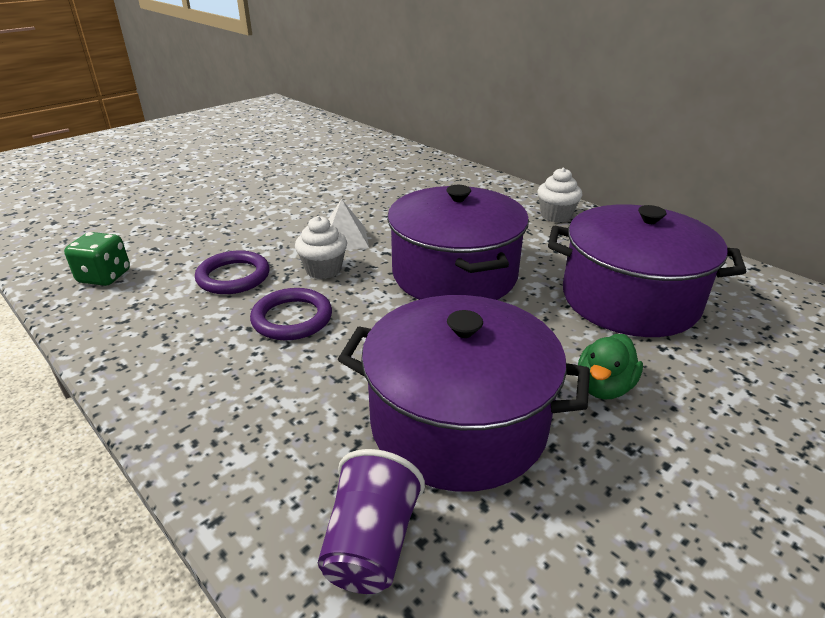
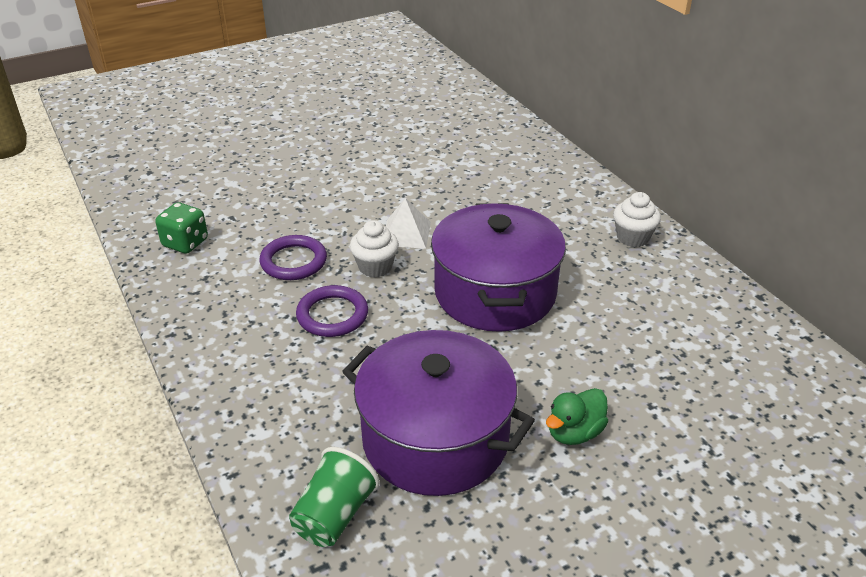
camera: 15 degrees right, 5 degrees up
purple cup [318,449,425,594] -> green cup [289,447,380,547]
purple pot [548,205,747,337] -> none

